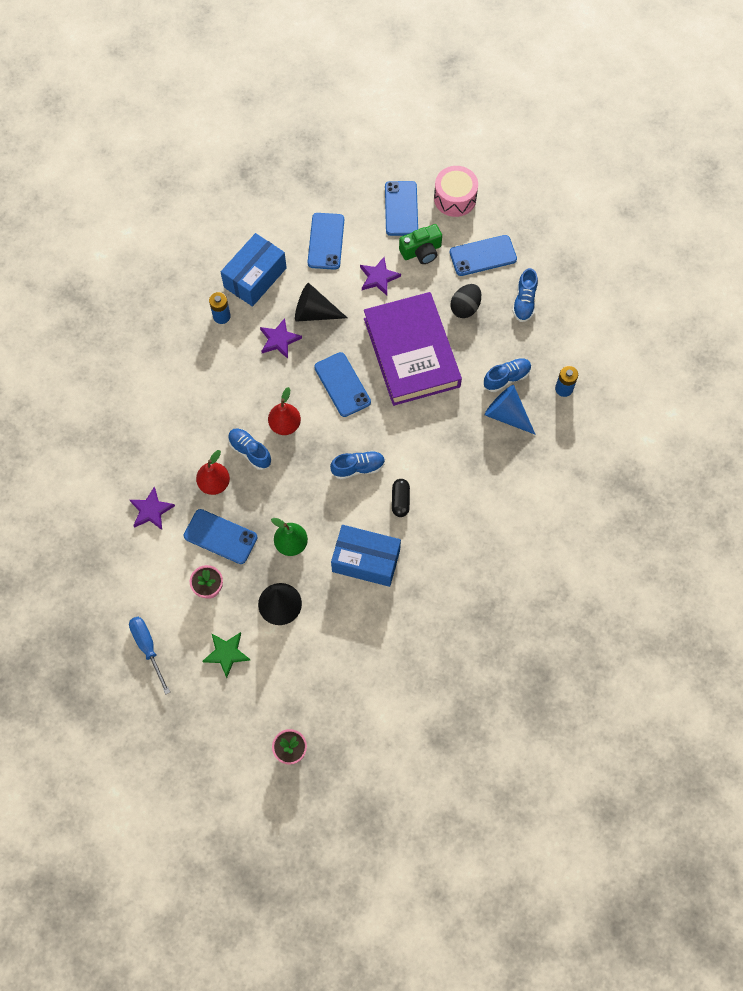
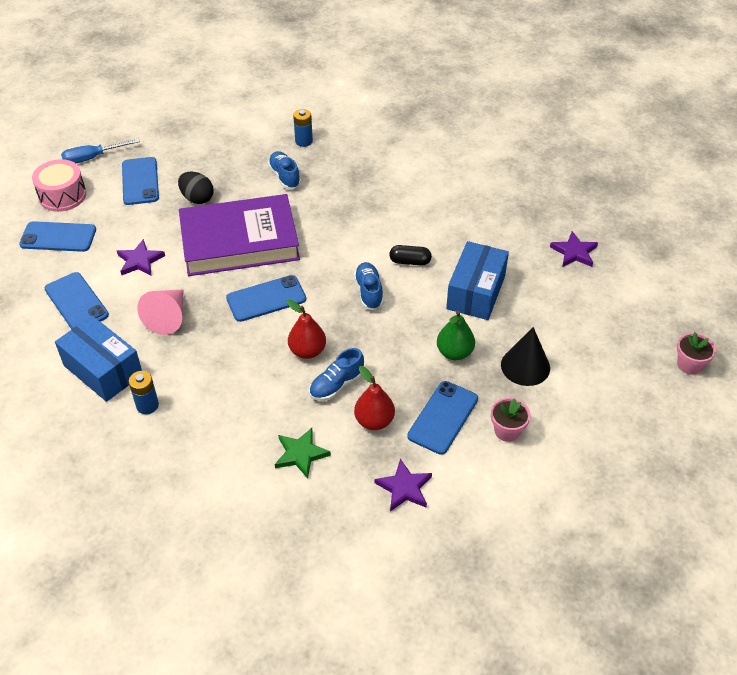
camera: 85 degrees left, 20 degrees down
blue screwdriver [129,617,170,695] -> blue screwdriver moved to [61,139,140,163]
green star [202,632,250,678] -> green star moved to [275,428,331,479]
purple star [260,318,302,359] -> purple star moved to [550,231,598,267]
black cone [295,283,347,322] -> pink cone [137,289,184,335]
blue phone [308,213,344,270] -> blue phone turned 45 degrees clockwise [45,272,109,329]
green camera [399,224,442,264] -> none
blue cone [485,385,536,435] -> none
blue shoe [512,268,538,322] -> none

